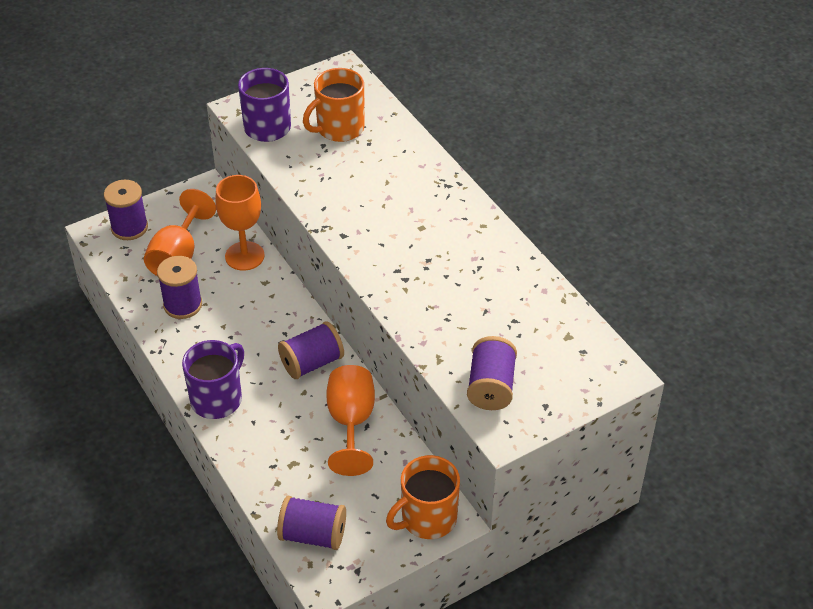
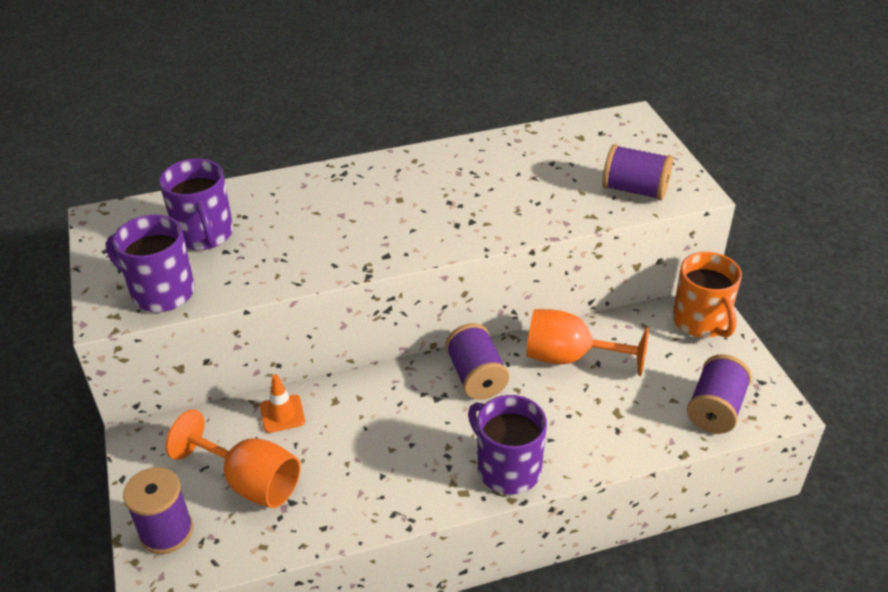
camera: 75 degrees left, 5 degrees down
purple spool [157,256,202,319] -> none
orange goblet [215,175,265,271] -> orange traffic cone [260,374,305,433]
orange mug [303,68,365,142] -> purple mug [159,159,233,250]

